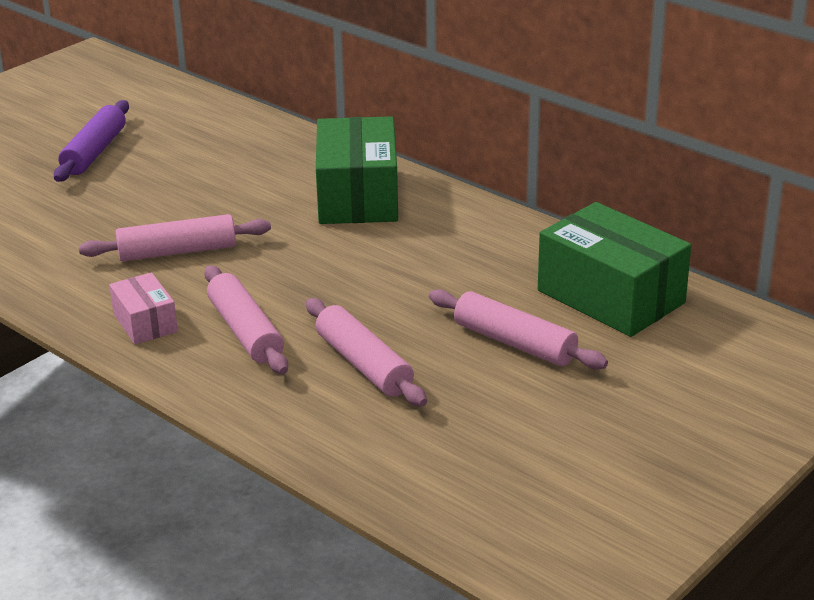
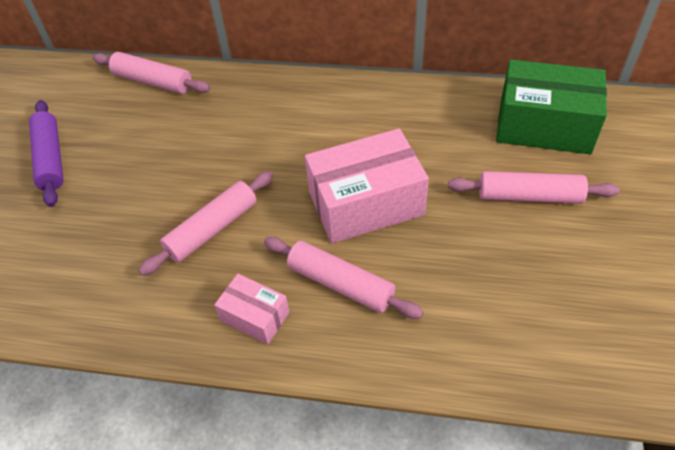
camera: 30 degrees left, 20 degrees up
pink rolling pin [306,298,427,406] -> pink rolling pin moved to [93,52,210,94]
green box [316,116,398,224] -> none
none -> pink box [305,128,429,244]

